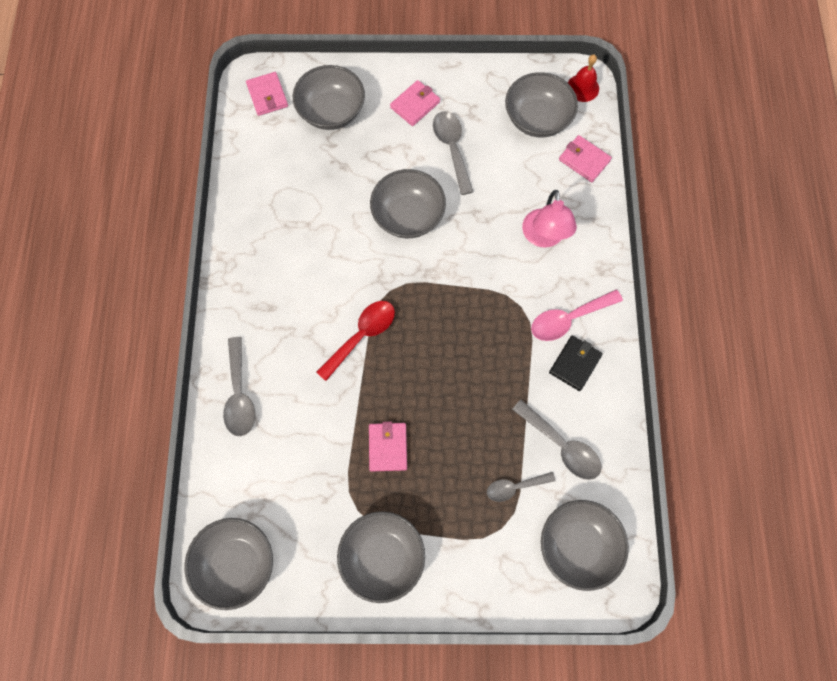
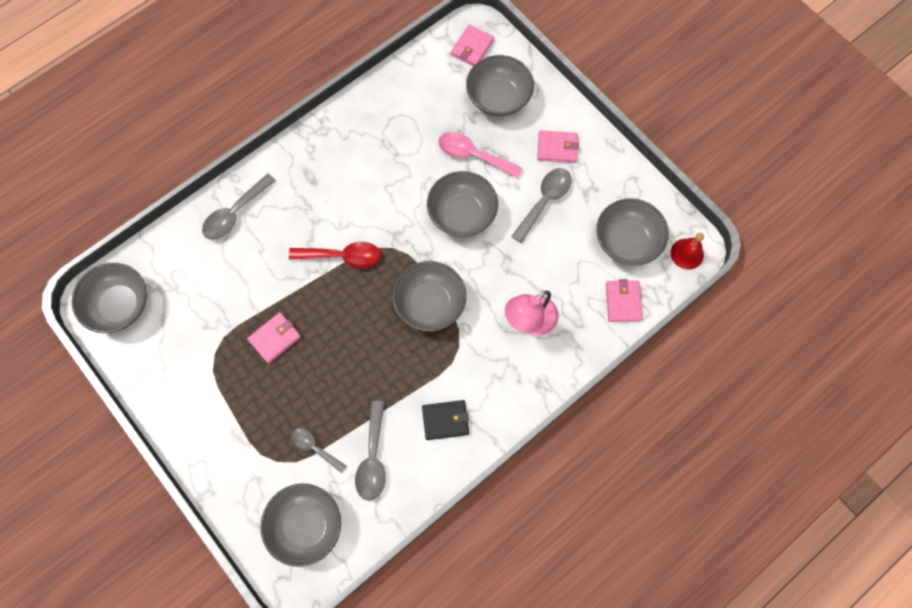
camera: 50 degrees right, 0 degrees up
grey bowl [337,511,425,603] -> grey bowl moved to [392,261,466,332]
pink spoon [531,290,623,341] -> pink spoon moved to [438,132,522,178]

